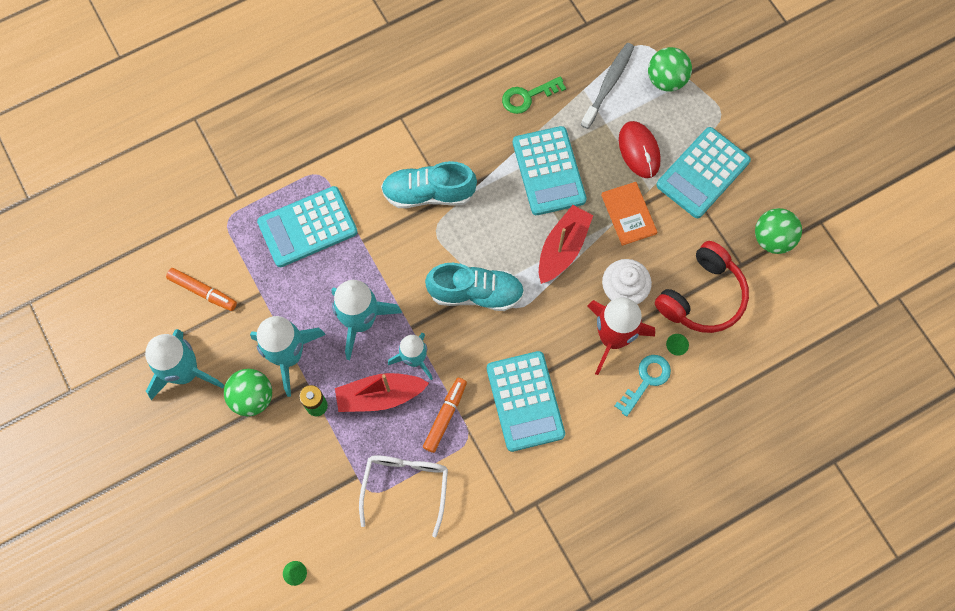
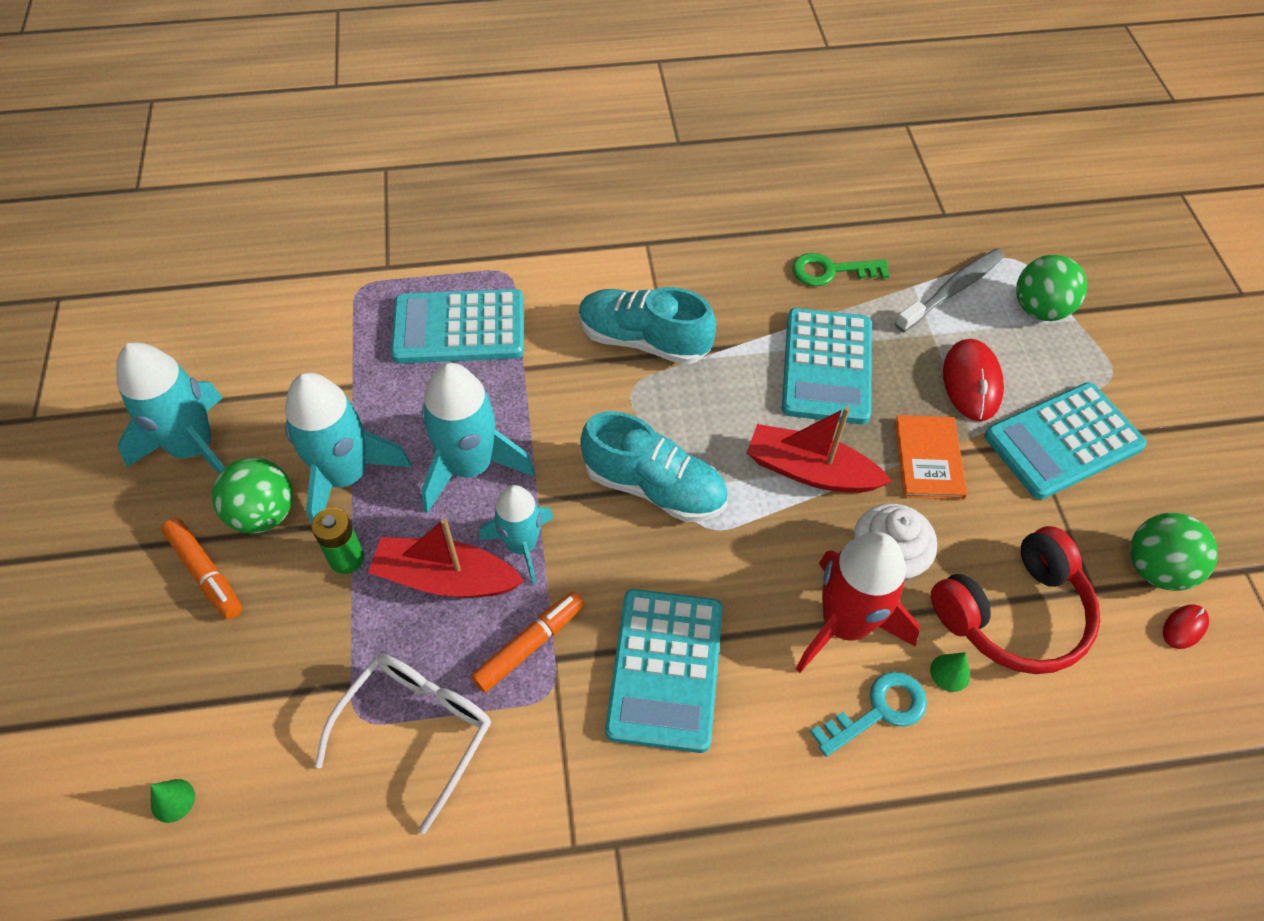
camera: 20 degrees right, 15 degrees down
orange marker [166,268,237,311] -> orange marker moved to [161,518,242,619]
red boat [539,205,593,284] -> red boat turned 120 degrees counterclockwise [747,406,892,493]
none -> red mouse [1163,604,1209,649]

